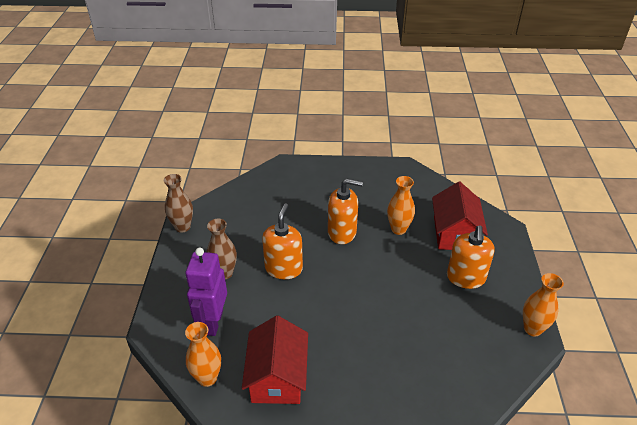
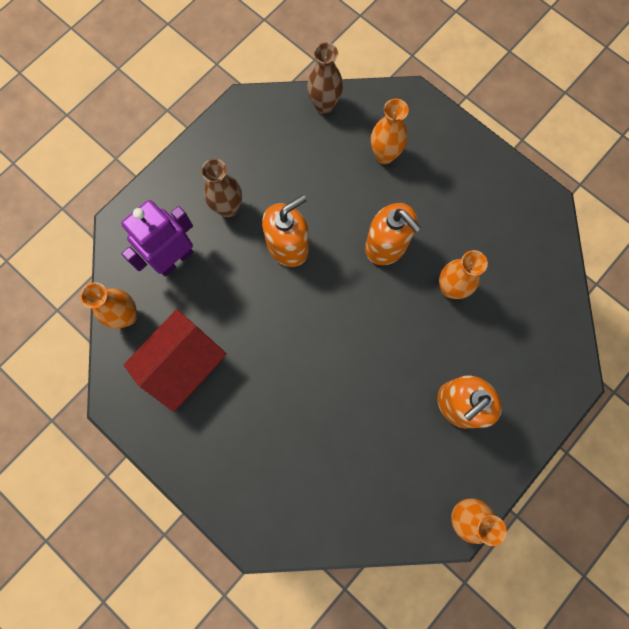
camera: 40 degrees right, 35 degrees up
brown vase [164,174,193,233] -> brown vase moved to [307,42,343,114]
red house [432,182,488,250] -> none
none -> orange vase [371,99,409,164]

